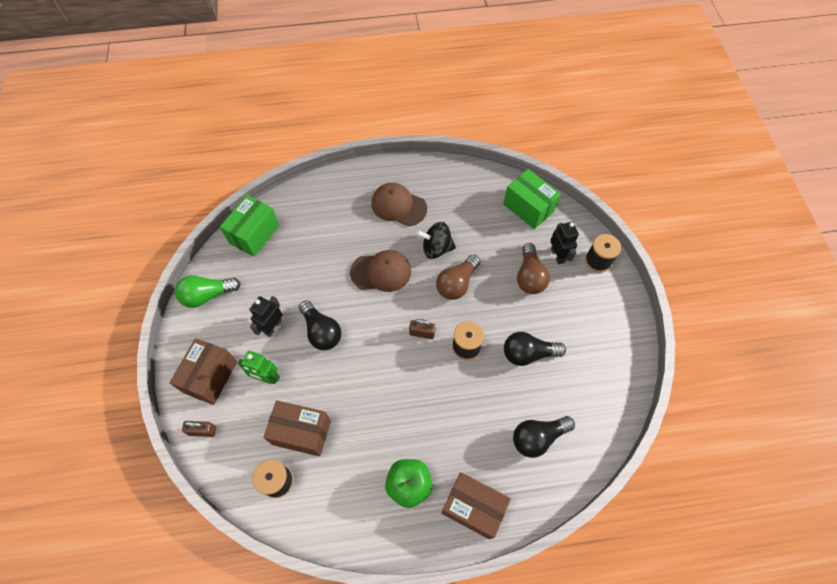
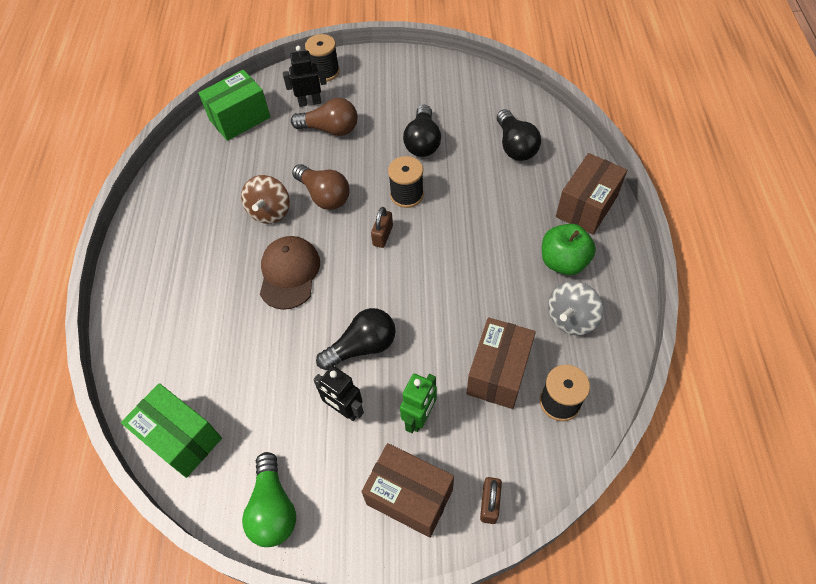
camera: 80 degrees left, 5 degrees down
brown cap [371,183,427,226] -> none
black spinning top [416,222,456,259] -> brown spinning top [241,175,290,224]
none -> grey spinning top [548,281,603,336]

